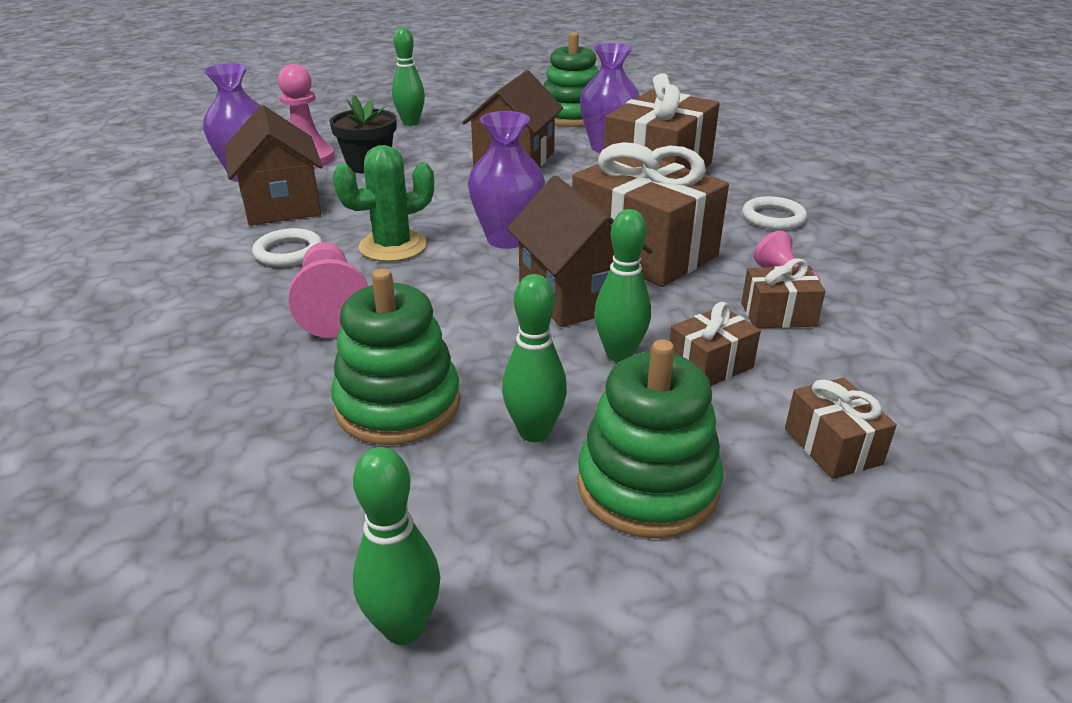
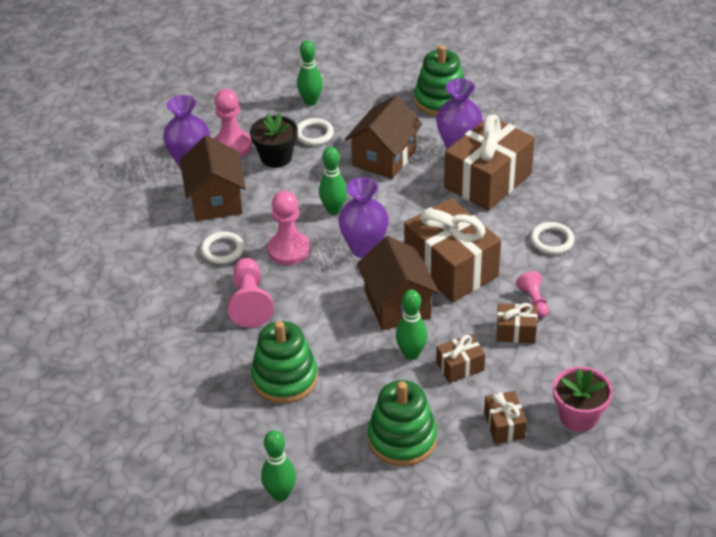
camera: 10 degrees right, 10 degrees up
green cactus [333,145,434,262] -> pink pawn [267,191,310,265]
green bowling pin [502,274,567,442] -> green bowling pin moved to [319,147,347,215]
none -> white ring [297,118,334,146]
none -> pink flower pot [553,366,613,432]

